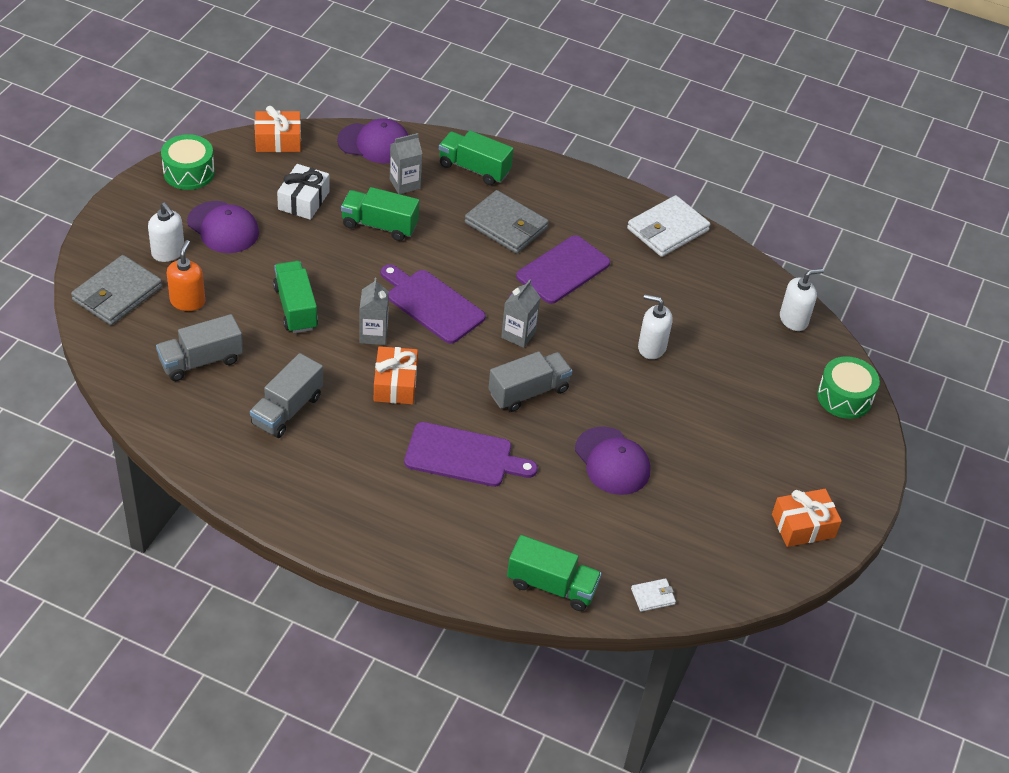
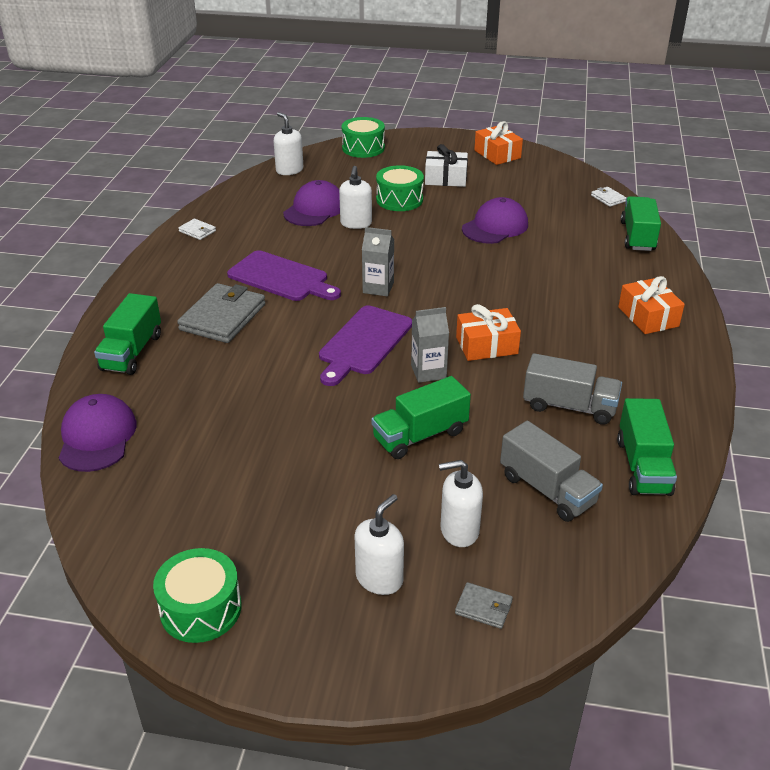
camera: 100 degrees left, 10 degrees down
grey wallet [71,255,162,325] -> grey wallet [455,582,513,629], size x0.46
orange soap dispenser [167,240,205,311] -> white soap dispenser [439,460,483,547]
purple cap [187,201,259,253] -> purple cap moved to [283,180,340,226]
orange gift [255,106,301,152] -> orange gift moved to [618,276,685,334]
white gift [277,164,330,220] -> white gift moved to [425,144,468,187]
green truck [341,187,419,241] -> green truck moved to [617,398,677,496]
grey carton [390,133,422,194] -> none
purple cutting board [404,422,538,487] -> none
grey truck [488,351,572,412] -> none
white wallet [627,195,710,257] -> white wallet [178,219,216,240], size x0.46
none -> green drum [376,165,424,211]

